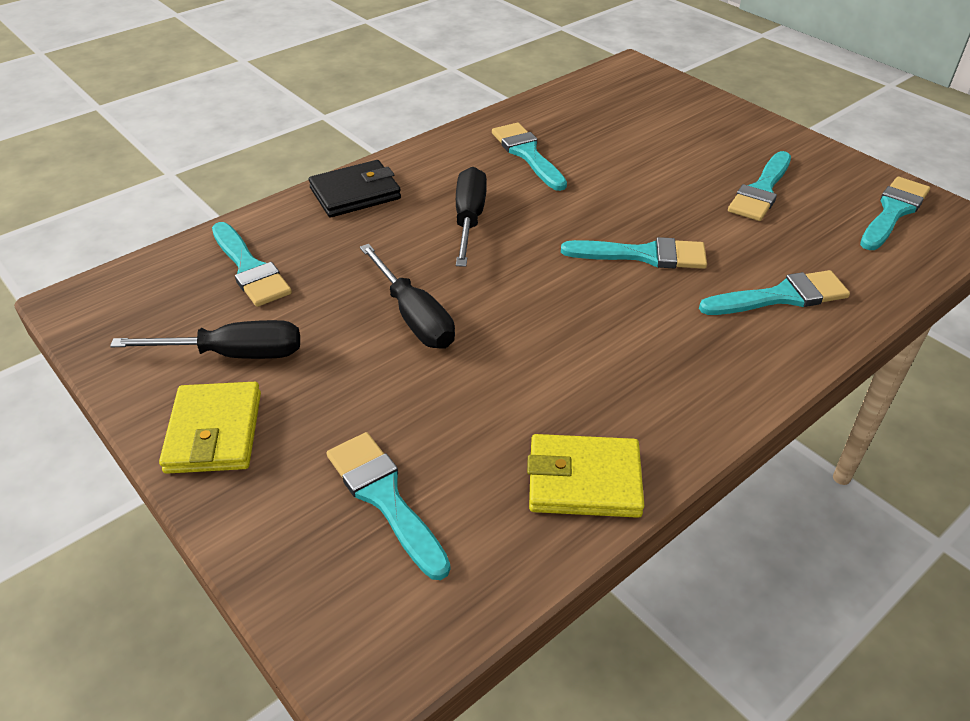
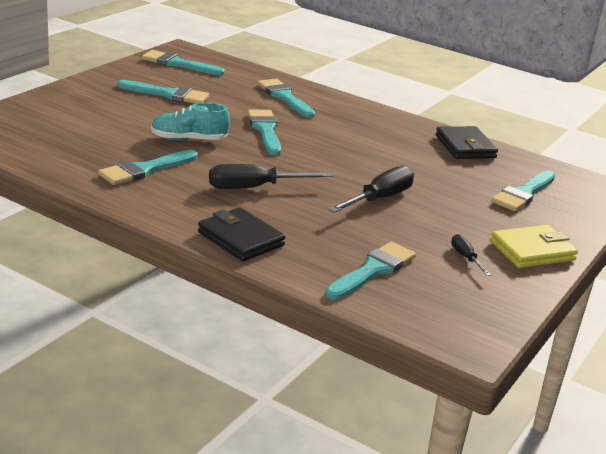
camera: 110 degrees left, 15 degrees down
black screwdriver [110,320,300,359] -> black screwdriver [451,234,491,276], size x0.53
yellow wallet [527,434,644,518] -> black wallet [436,126,498,159]
none -> turquoise shoe [151,103,230,140]

